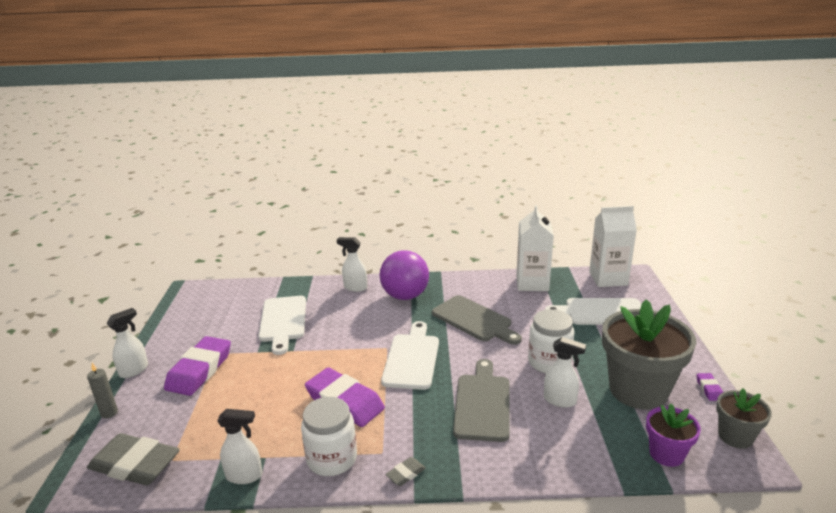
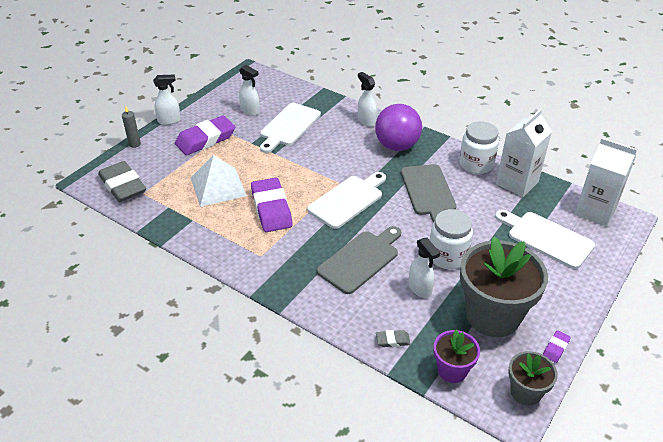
camera: 35 degrees right, 15 degrees up
white spray bottle [217,409,262,484] -> white spray bottle moved to [239,65,260,116]
white jar [301,397,357,476] -> white jar moved to [459,121,499,174]
grey eraser [385,457,426,486] -> grey eraser moved to [376,330,411,347]
none -> white pyramid [191,155,247,207]

